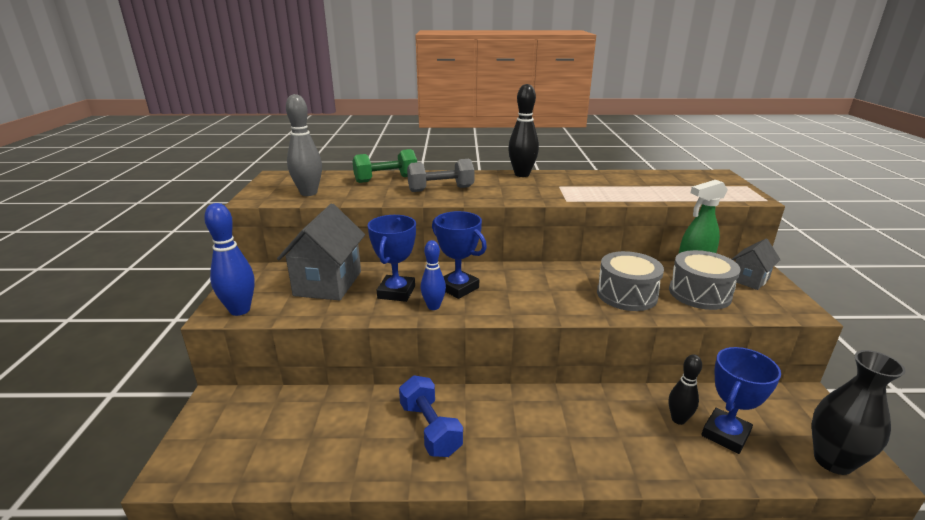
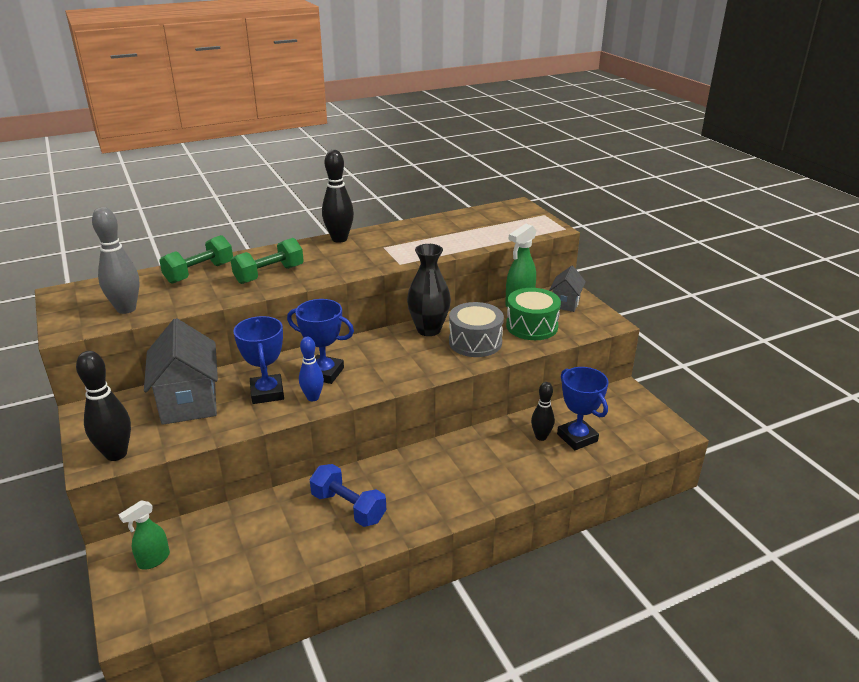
camera: 25 degrees left, 5 degrees up
blue bowling pin [204,203,255,316] -> black bowling pin [76,351,131,461]
grey dumbbell [407,159,474,192] -> green dumbbell [231,238,304,284]
grey drum [669,250,741,310] -> green drum [506,288,561,340]
blue trophy [701,347,781,454] -> blue trophy turned 45 degrees counterclockwise [557,367,609,450]
black vase [812,350,906,475] -> black vase moved to [407,244,451,336]
none -> green spray bottle [118,500,170,569]

